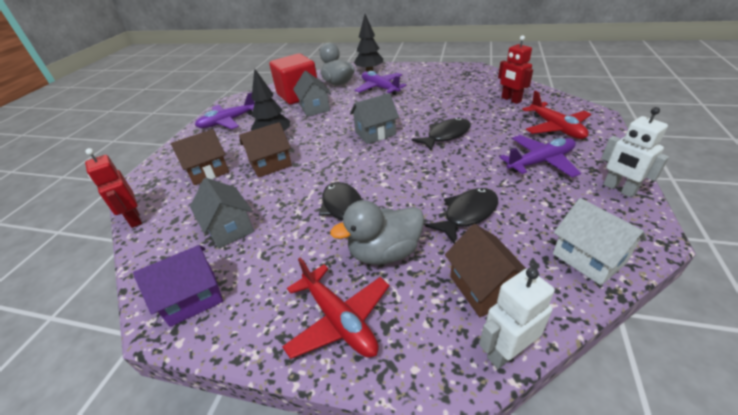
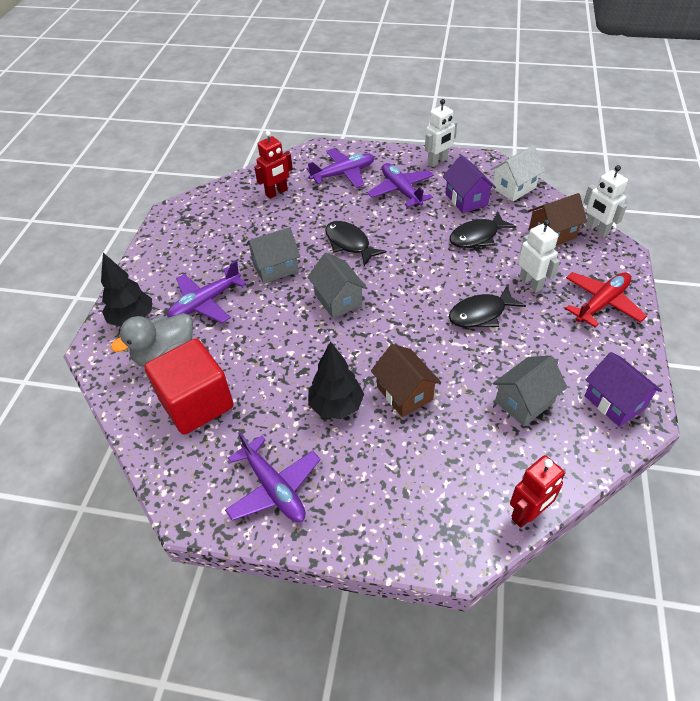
camera: 95 degrees left, 10 degrees up
brown house [171,129,229,185] -> none
grey house [293,71,331,117] -> grey house moved to [246,227,300,284]
grey duck [330,200,424,265] -> white robot [518,219,560,293]
black fish [425,188,498,244] -> black fish turned 75 degrees counterclockwise [449,211,516,248]
red plane [522,91,591,139] -> purple plane [307,148,375,188]
none -> purple house [443,155,496,213]

